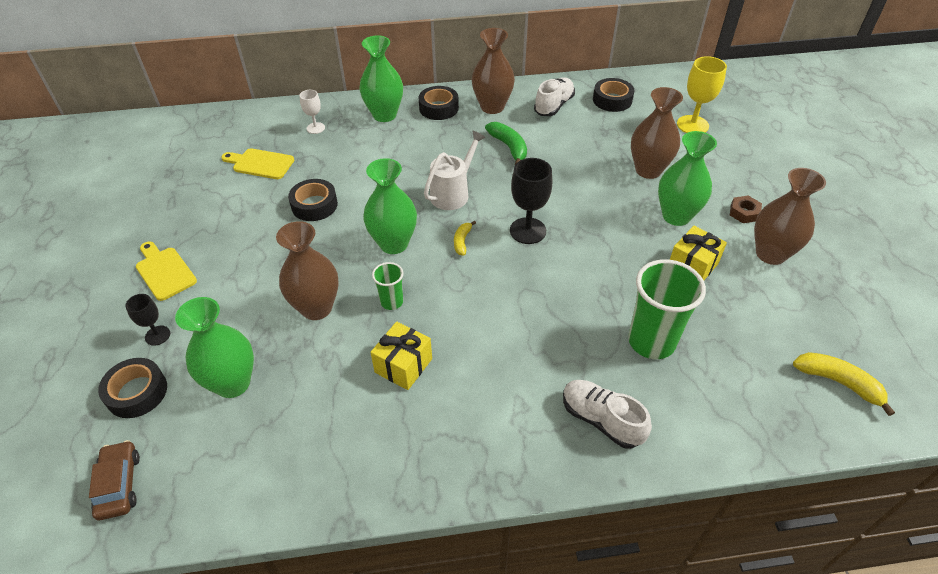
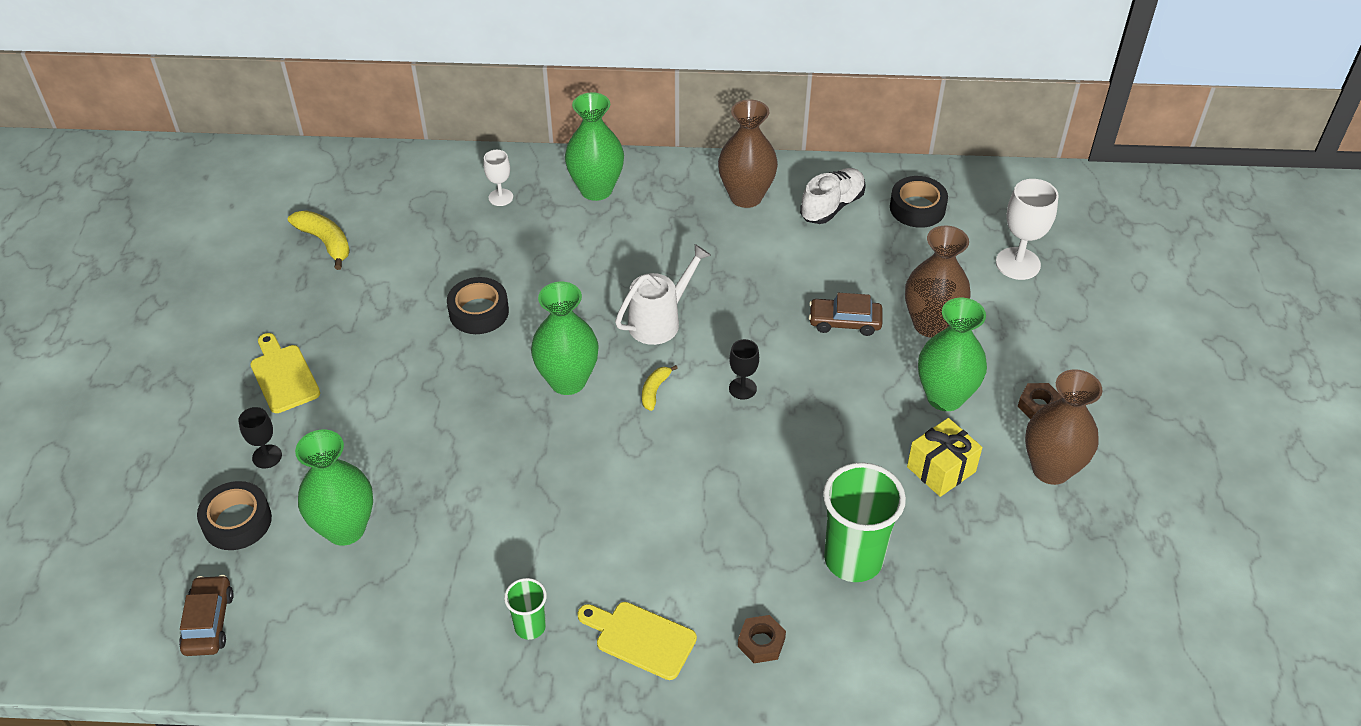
camera: 10 degrees right, 0 degrees up
yellow cutting board [221,148,294,179] -> yellow cutting board moved to [577,602,697,680]
brown vase [276,221,339,320] -> none
yellow gift [370,322,432,390] -> none
green cup [372,262,404,310] -> green cup moved to [504,578,547,640]
black tape [419,86,459,120] -> none
green banana [485,122,527,165] -> none
black goblet [510,158,552,244] -> black goblet [729,339,759,400], size x0.58
white shoe [563,380,652,449] -> brown nut [738,615,786,663]
yellow goblet [677,56,727,133] -> white goblet [996,179,1059,280]
yellow banana [793,352,895,416] -> yellow banana moved to [288,210,350,270]
none -> brown car [809,293,882,336]

